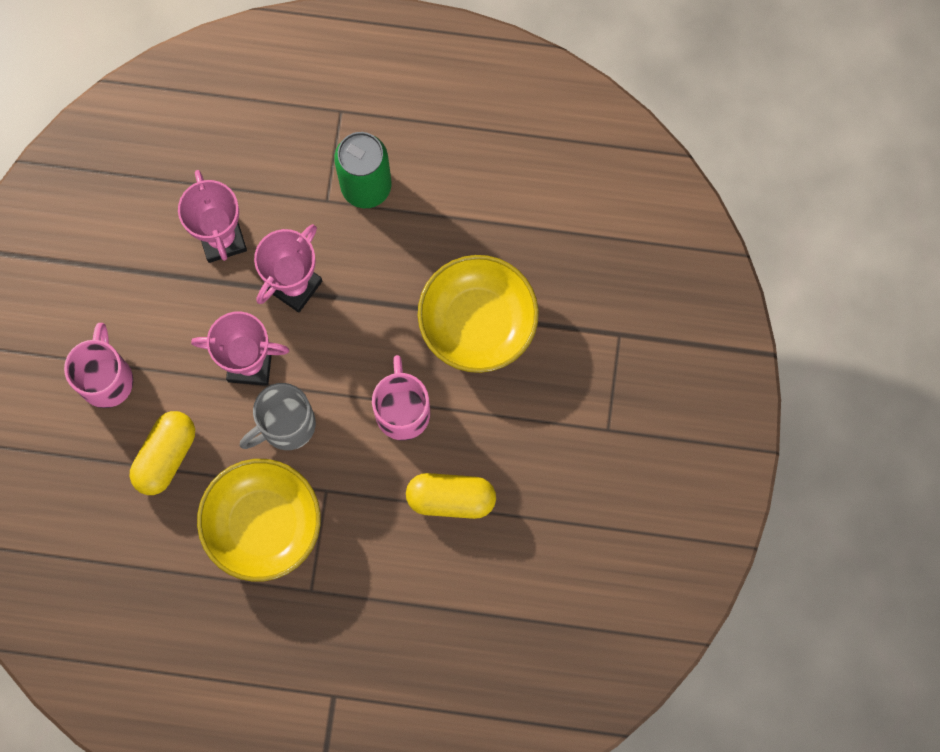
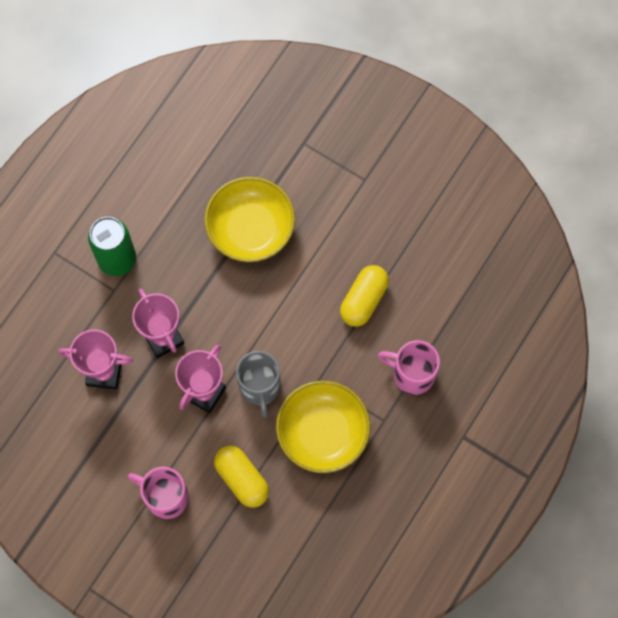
camera: 65 degrees left, 5 degrees down
pink mug [372,355,430,440] -> pink mug moved to [378,340,440,395]

